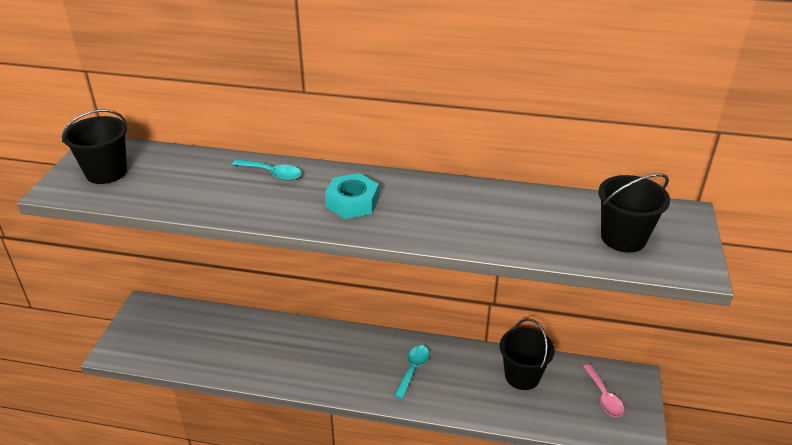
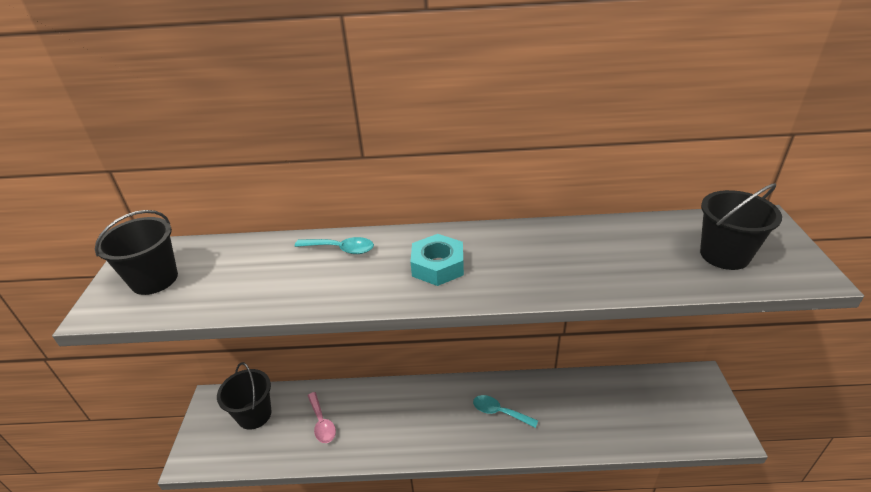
camera: 10 degrees left, 0 degrees up
turquoise spoon [394,345,429,399] -> turquoise spoon turned 75 degrees counterclockwise [473,395,538,428]
black bucket [500,319,555,390] -> black bucket moved to [217,362,272,430]
pink spoon [583,364,624,417] -> pink spoon moved to [307,392,336,443]

